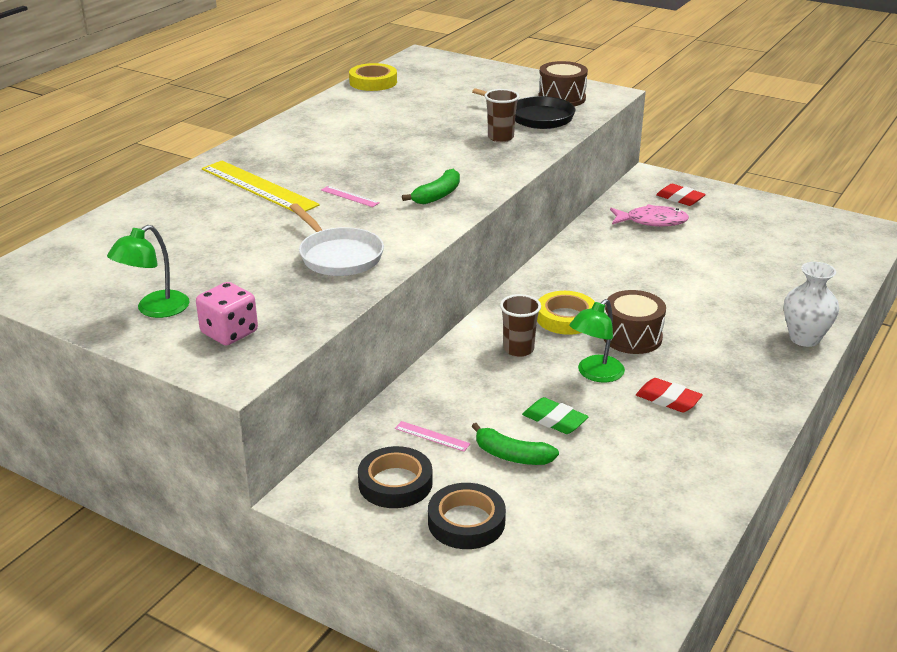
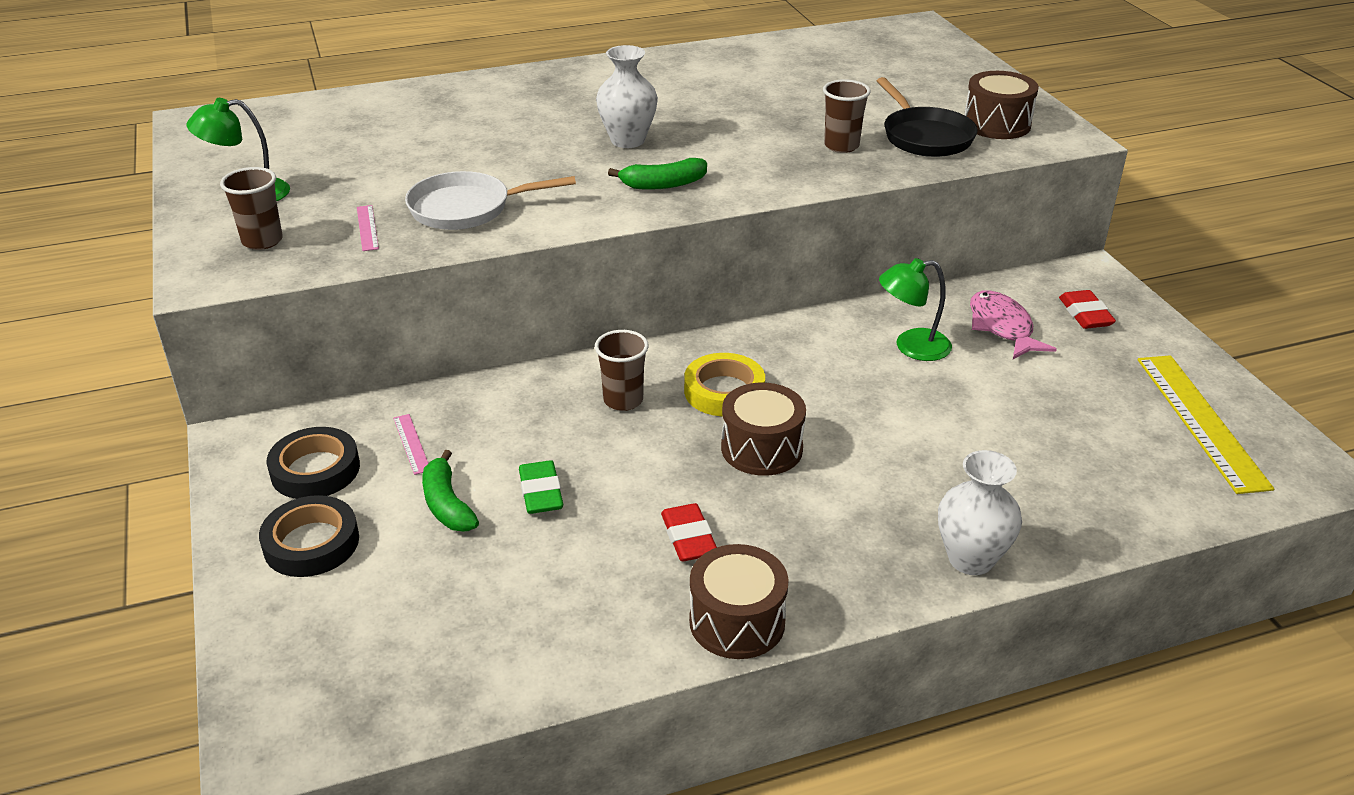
camera: 40 degrees right, 5 degrees up
pink dice [196,282,258,346] -> brown cup [220,167,283,250]
yellow ruler [202,160,320,212] -> yellow ruler moved to [1138,355,1274,494]
white pan [289,203,384,276] -> white pan turned 75 degrees clockwise [405,171,576,230]
pink ruler [321,186,380,207] -> pink ruler moved to [357,205,379,251]
yellow tape [349,63,397,91] -> none
green lamp [569,299,625,382] -> green lamp moved to [879,258,952,361]
pink fish [610,204,689,227] -> pink fish turned 150 degrees counterclockwise [970,290,1057,359]
none -> white vase [596,45,658,148]
none -> brown drum [689,544,789,659]

